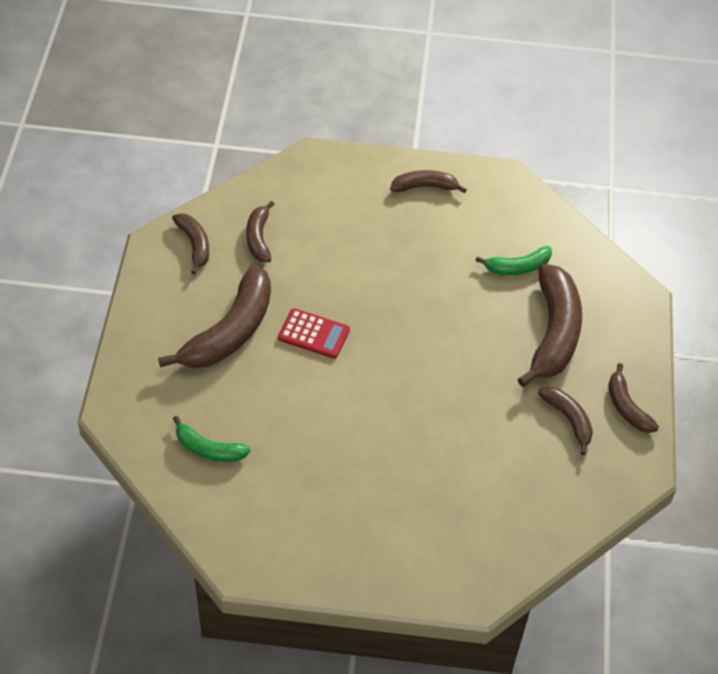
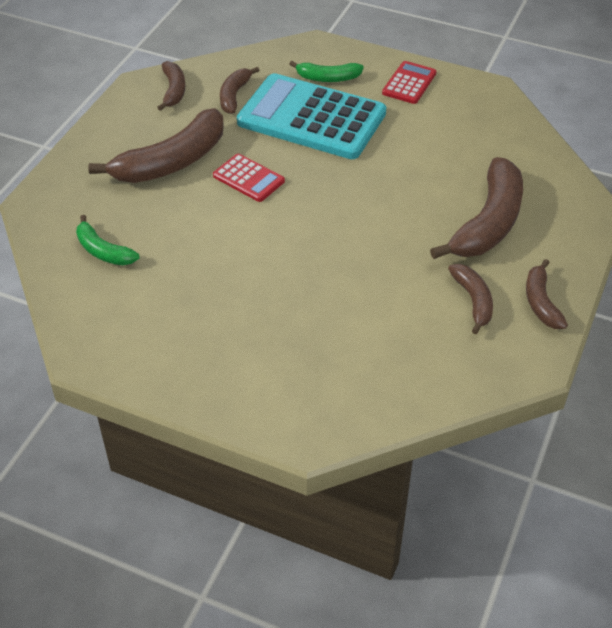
camera: 20 degrees right, 5 degrees down
brown banana [390,170,467,193] -> red calculator [382,61,436,104]
green banana [475,246,552,275] -> green banana moved to [290,61,364,82]
none -> turquoise calculator [237,73,386,159]

